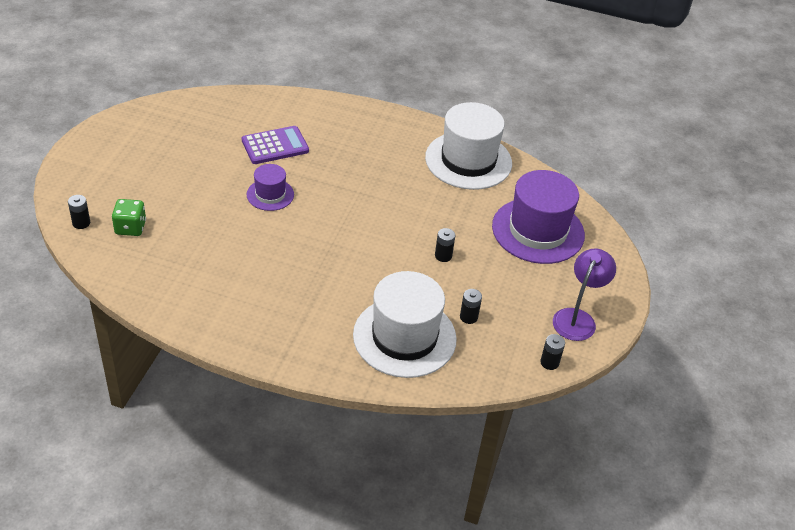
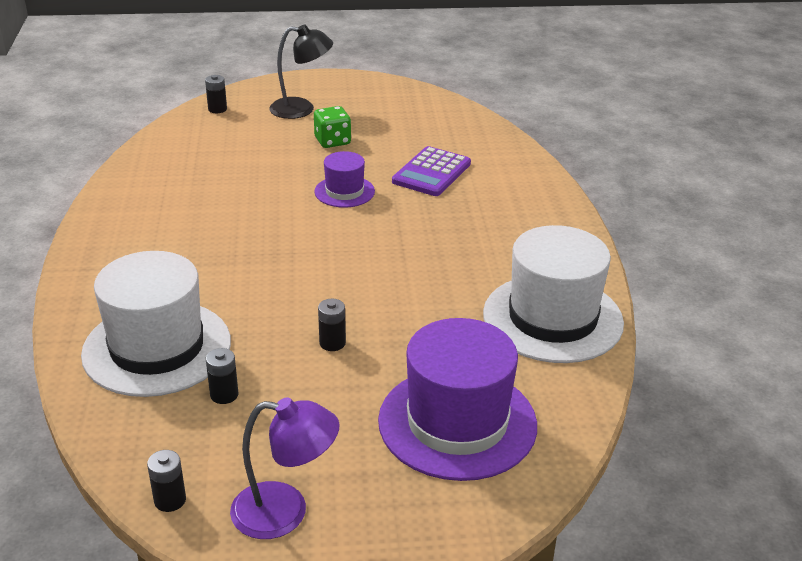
camera: 70 degrees right, 10 degrees down
green dice [112,199,146,236] -> green dice moved to [314,106,351,148]
purple calculator [242,126,309,164] -> purple calculator turned 75 degrees clockwise [392,146,471,196]
none -> black lamp [269,25,333,119]

